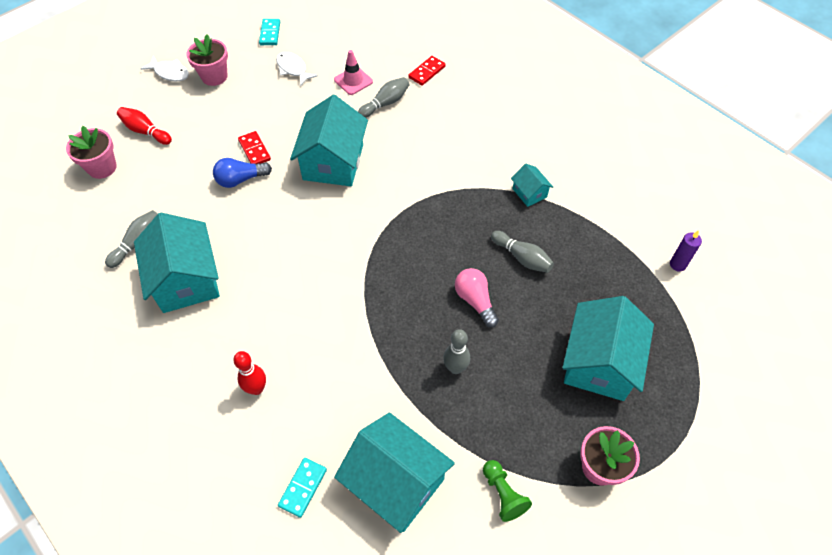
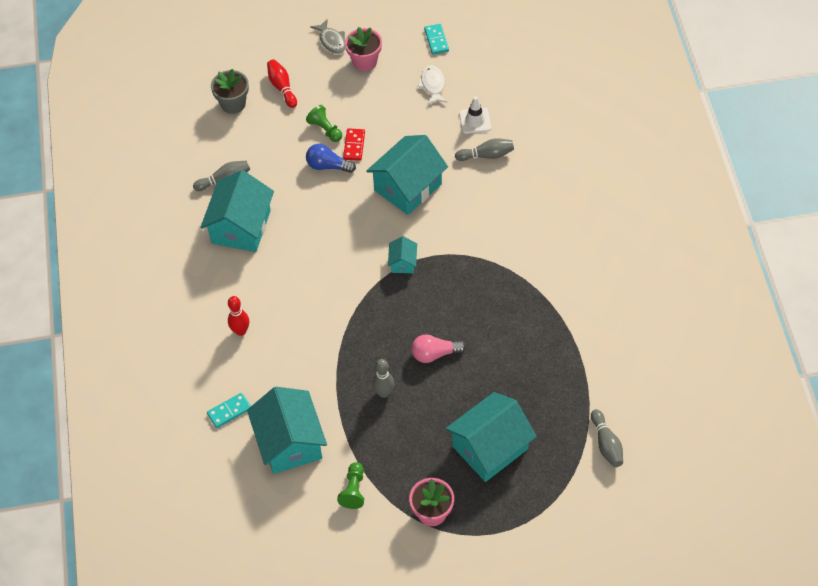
camera: 35 degrees right, 0 degrees up
pink flower pot [66,126,117,179] -> grey flower pot [211,69,249,114]
white fish [140,56,189,81] -> grey fish [310,19,346,54]
turquoise domino [259,19,280,45] -> turquoise domino turned 45 degrees counterclockwise [424,24,449,55]
pink traffic cone [334,50,373,95] -> white traffic cone [459,97,491,134]
red domino [408,56,446,86] -> none
pink light bulb [455,268,499,327] -> pink light bulb turned 105 degrees counterclockwise [411,334,466,363]
grey bowling pin [491,231,554,273] -> grey bowling pin moved to [591,409,623,467]
turquoise house [511,163,553,207] -> turquoise house moved to [388,236,417,273]
purple candle [670,230,702,272] -> none
none -> green pawn [306,105,342,142]

